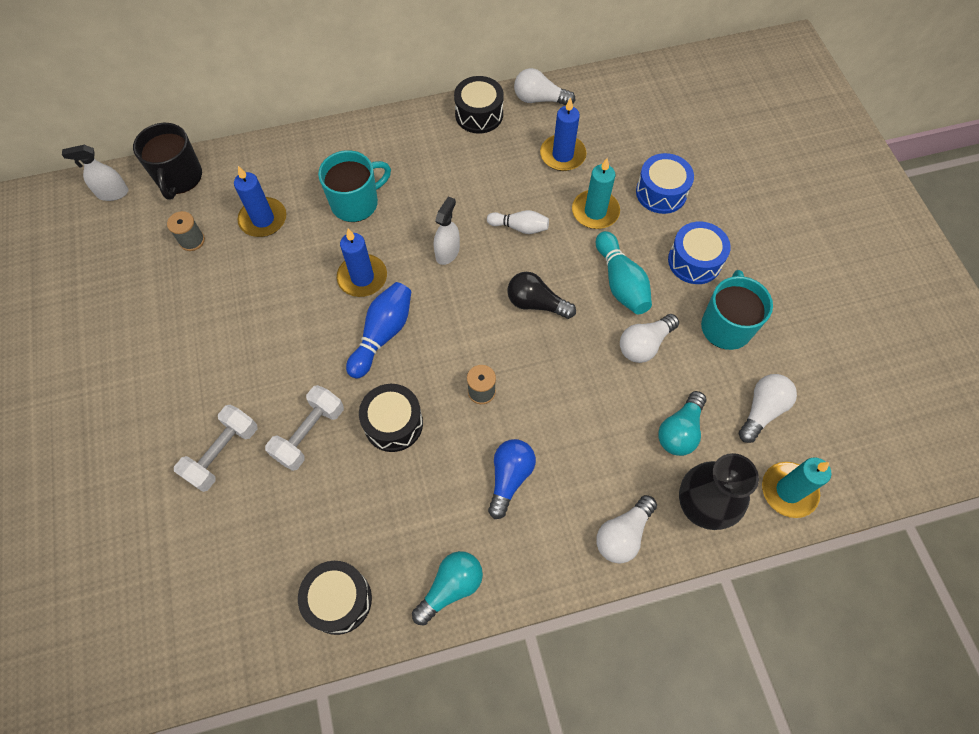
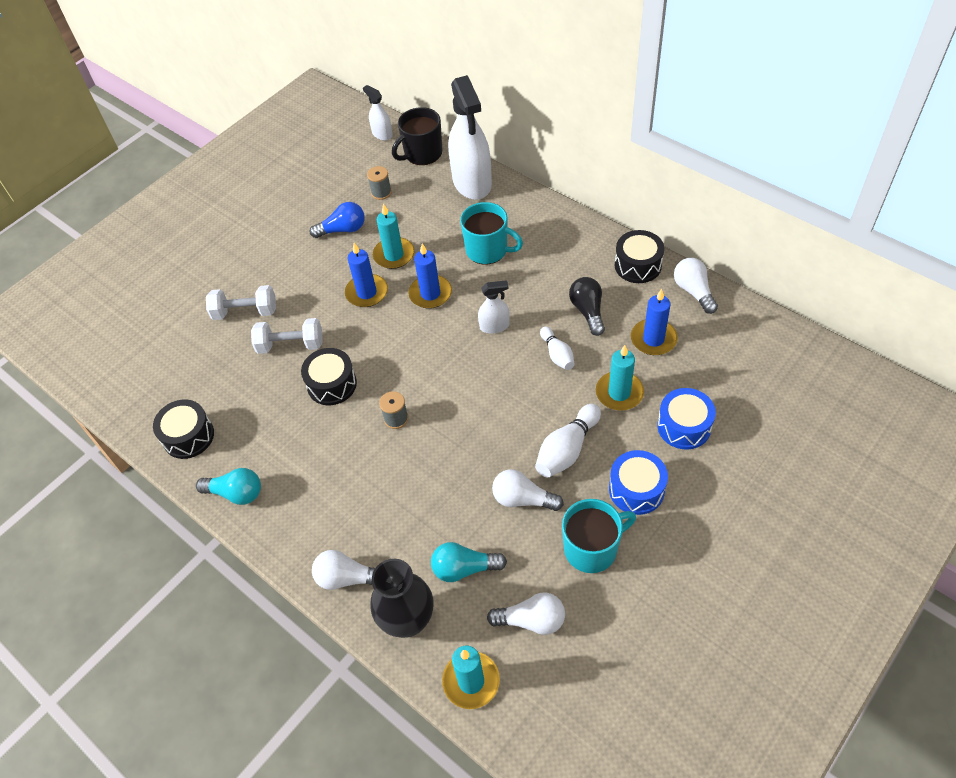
camera: 60 degrees right, 10 degrees down
blue candle [234,166,286,237] -> blue candle moved to [345,243,388,307]
blue bowling pin [346,282,412,379] -> none
blue light bulb [488,439,536,519] -> blue light bulb moved to [310,202,365,238]
black light bulb [508,272,576,319] -> black light bulb moved to [569,277,605,336]
turquoise bowling pin [596,231,652,314] -> white bowling pin [535,404,601,478]
none -> turquoise candle [373,204,414,269]
none -> white spray bottle [448,75,492,200]

